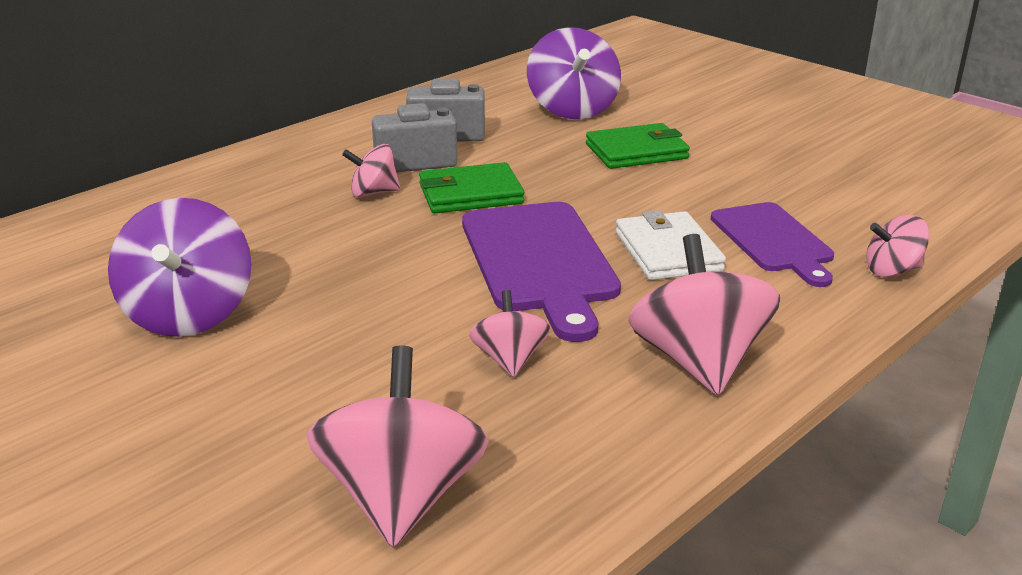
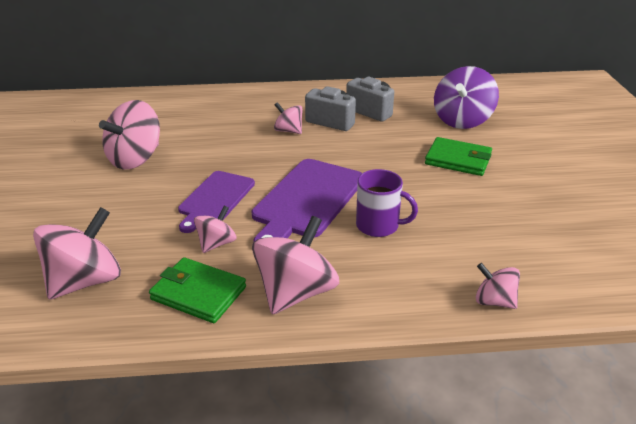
camera: 40 degrees right, 5 degrees up
purple spinning top [108,198,252,337] -> pink spinning top [99,100,160,169]
green wallet [419,162,524,213] -> green wallet moved to [149,257,246,323]
white wallet [616,210,726,280] -> purple mug [356,169,418,237]
purple cutting board [711,202,834,287] -> purple cutting board moved to [178,171,255,233]

